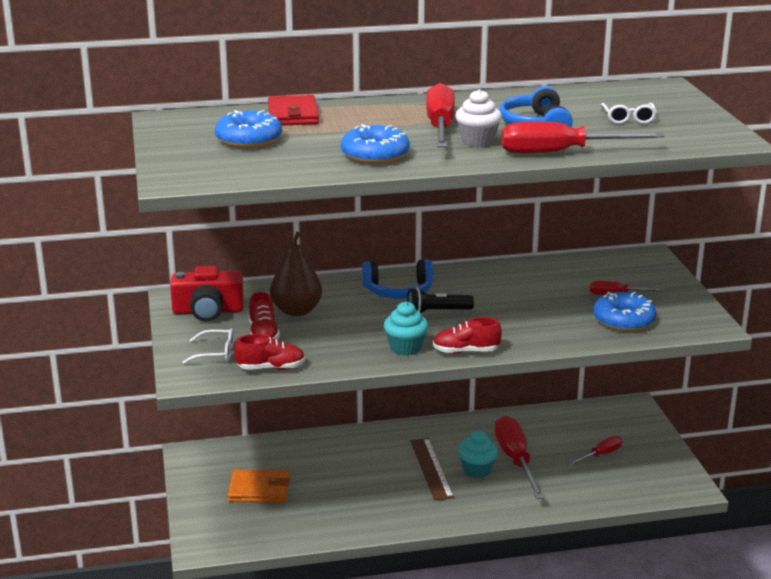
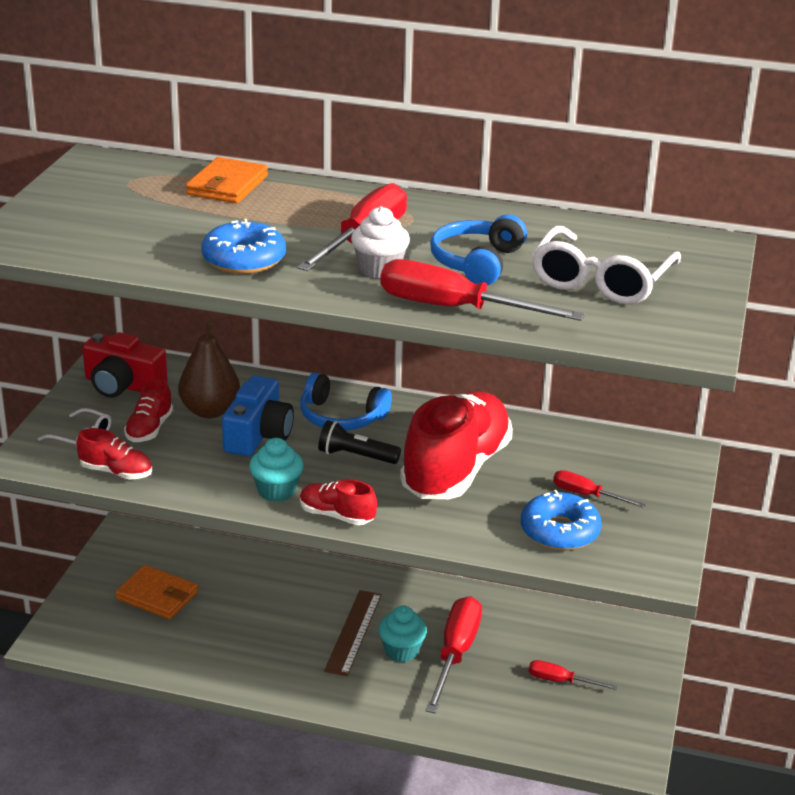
camera: 25 degrees right, 5 degrees up
blue donut [215,110,282,148] -> none
red wallet [268,95,319,126] -> orange wallet [185,157,268,203]
red screwdriver [569,436,622,465] -> red screwdriver turned 150 degrees counterclockwise [529,660,617,690]
white glasses [601,103,657,124] -> white glasses [532,226,681,305], size x1.95
none -> blue camera [222,376,294,456]
none -> red shoe [400,391,513,499]

